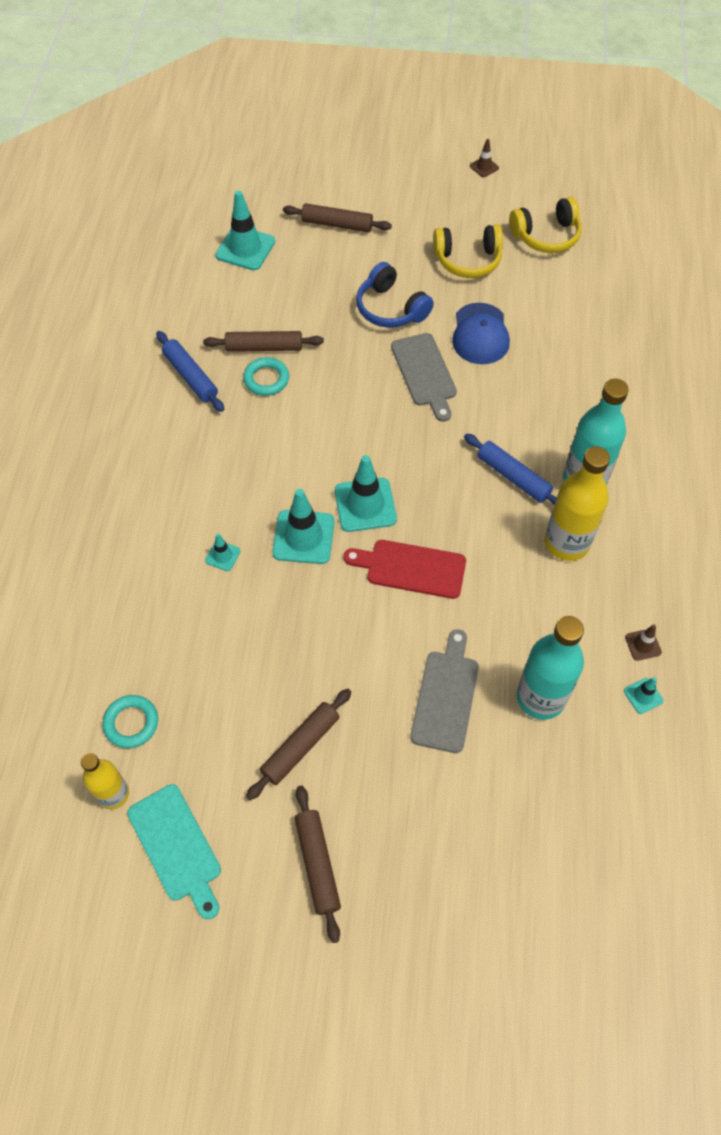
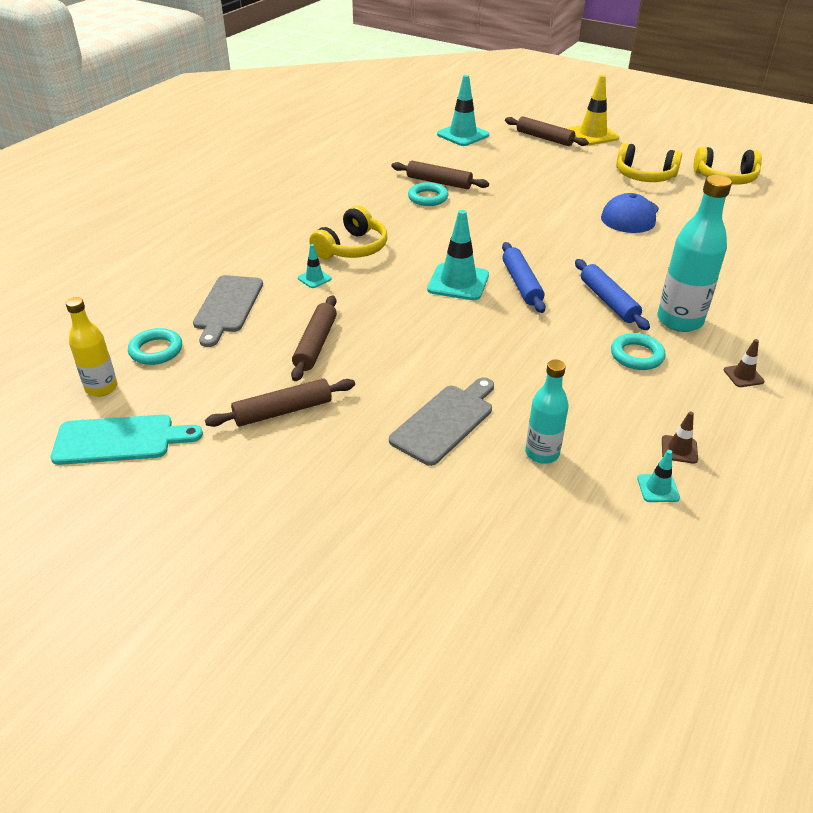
camera: 25 degrees right, 20 degrees down
turquoise cutting board [127,784,221,919] -> turquoise cutting board turned 90 degrees counterclockwise [51,415,203,465]
blue rolling pin [156,331,224,412] -> blue rolling pin moved to [502,242,546,313]
turquoise traffic cone [272,489,335,564] -> none
brown rolling pin [295,786,341,943] -> brown rolling pin moved to [291,296,337,381]
red cutting board [344,540,466,599] -> none
blue headphones [356,262,434,328] -> none
grey cutting board [391,333,457,422] -> grey cutting board moved to [193,275,263,347]
brown traffic cone [470,139,499,177] -> brown traffic cone moved to [724,339,765,387]
turquoise bottle [517,616,584,720] -> turquoise bottle [525,360,569,464], size x0.62
yellow bottle [545,446,610,561] -> turquoise ring [611,333,666,370]
none -> yellow headphones [309,205,387,259]
none -> yellow traffic cone [568,75,619,145]

